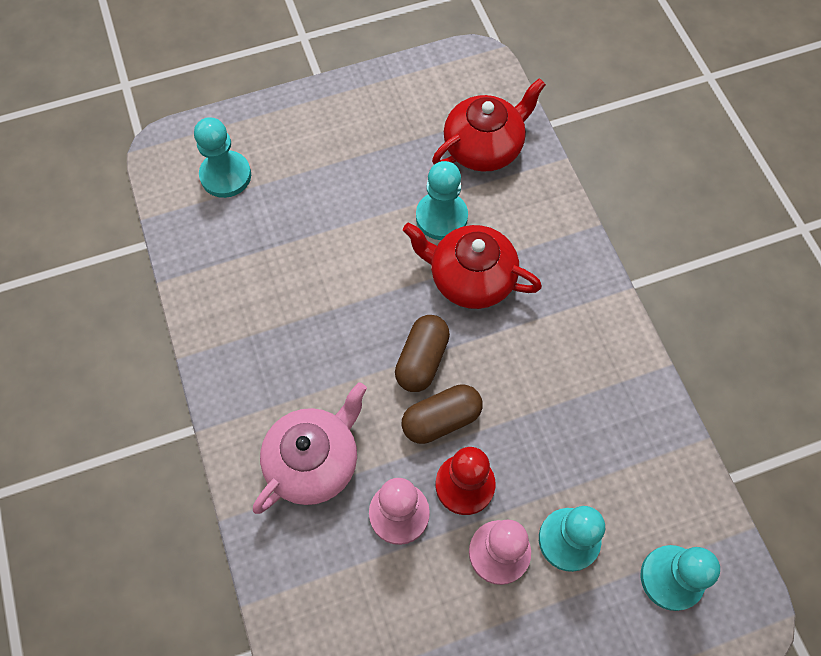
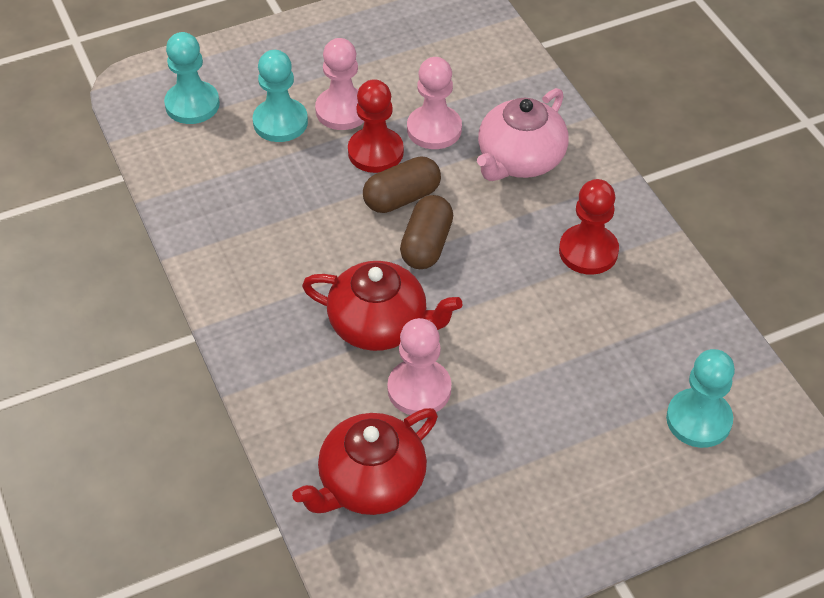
camera: 175 degrees right, 15 degrees down
turquoise pawn [416,161,468,240] -> pink pawn [387,318,451,415]
none -> red pawn [559,179,619,275]

